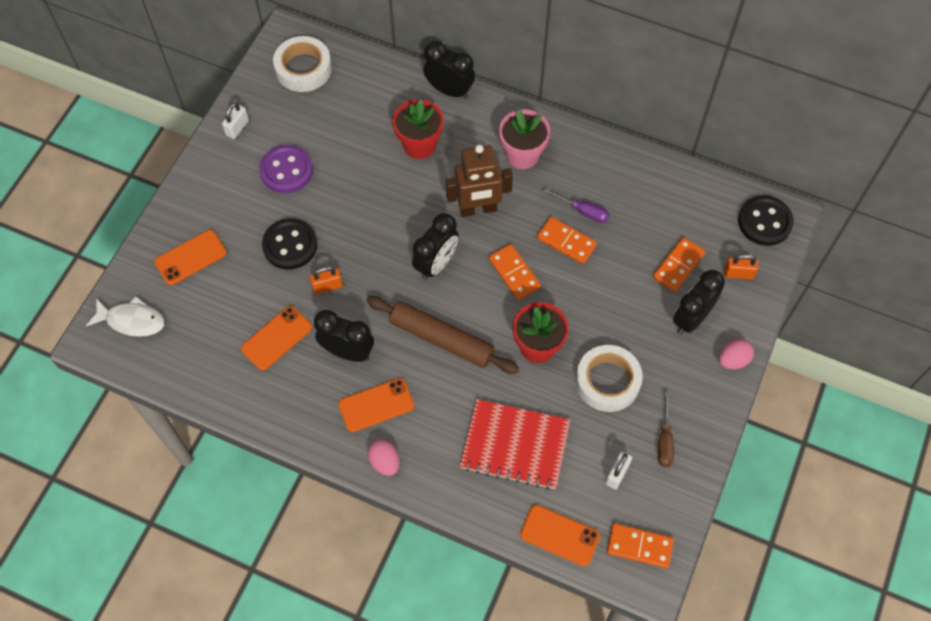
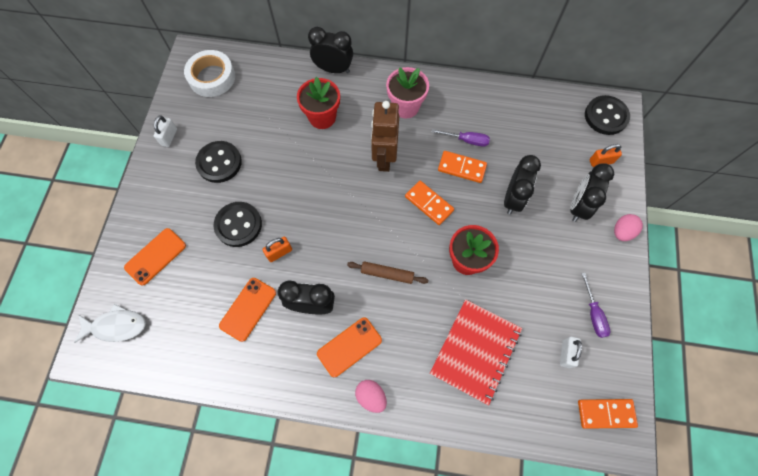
camera: 15 degrees left, 5 degrees up
purple button [259,145,313,193] -> black button [195,141,242,183]
brown rolling pin [366,296,519,374] -> brown rolling pin [347,261,428,284], size x0.57
black clock [412,213,459,280] -> black clock moved to [504,155,541,214]
brown robot [446,144,513,217] -> brown robot turned 120 degrees clockwise [371,101,399,172]
red notebook [460,399,570,490] -> red notebook turned 60 degrees counterclockwise [430,299,522,405]
orange phone [520,505,600,566] -> none
white tape [576,345,643,412] -> none
orange domino [653,237,705,292] -> none
brown screwdriver [658,392,674,467] -> purple screwdriver [581,273,610,338]

